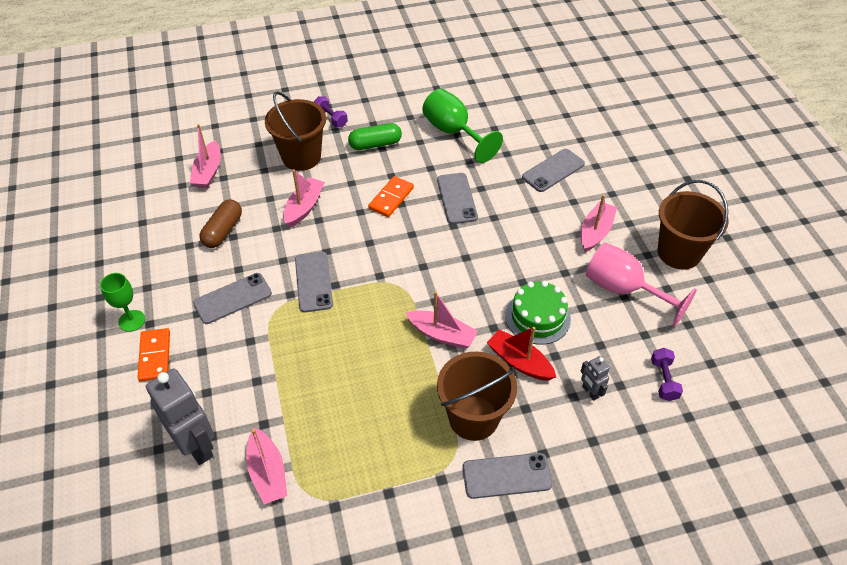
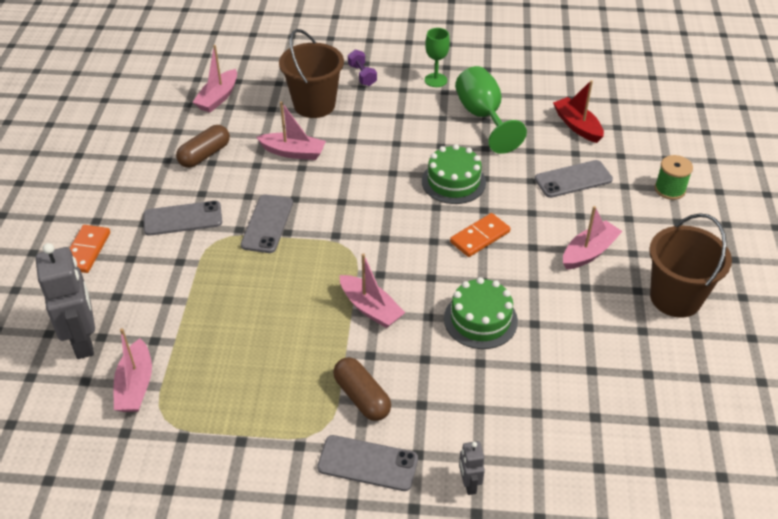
camera: 20 degrees right, 5 degrees down
green goblet [100,273,145,332] -> green goblet moved to [425,28,450,87]
pink boat [283,169,325,227] -> pink boat turned 60 degrees clockwise [256,101,326,160]
green capsule [348,123,402,150] -> none
orange domino [368,176,414,217] -> orange domino moved to [450,213,510,257]
grey phone [437,173,478,224] -> green cake [422,144,486,204]
brown bucket [437,352,517,441] -> brown capsule [333,357,391,421]
red boat [487,327,556,381] -> red boat moved to [553,80,604,143]
grey robot [581,356,610,401] -> grey robot moved to [459,441,485,495]
pink goblet [586,243,697,326] -> none
purple dumbbell [651,348,683,401] -> none
none -> green spool [655,155,693,200]

